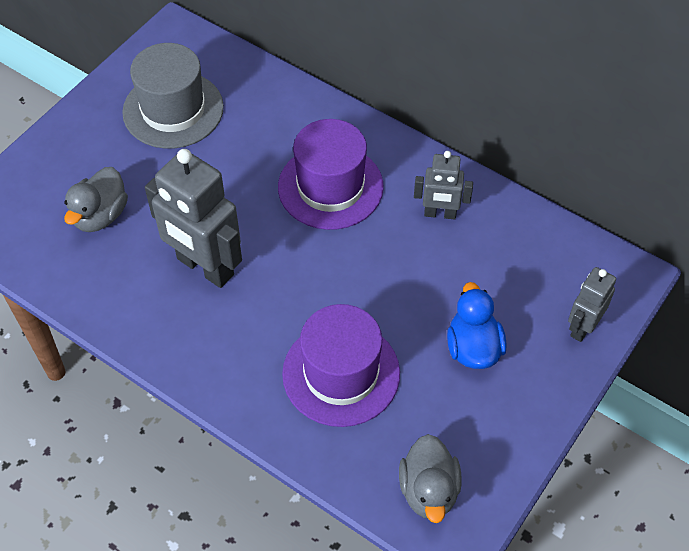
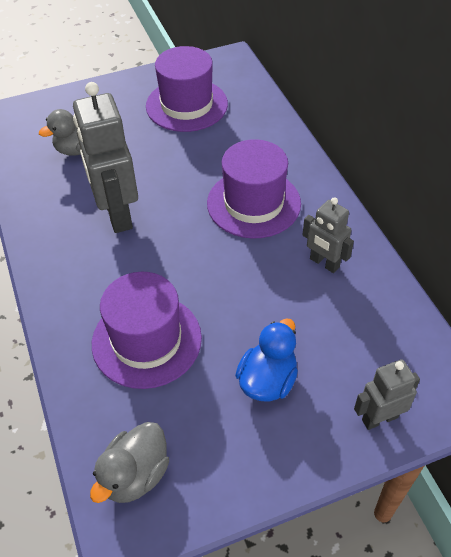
camera: 35 degrees right, 5 degrees down
grey hat [122,43,224,149] -> purple hat [146,46,228,132]

